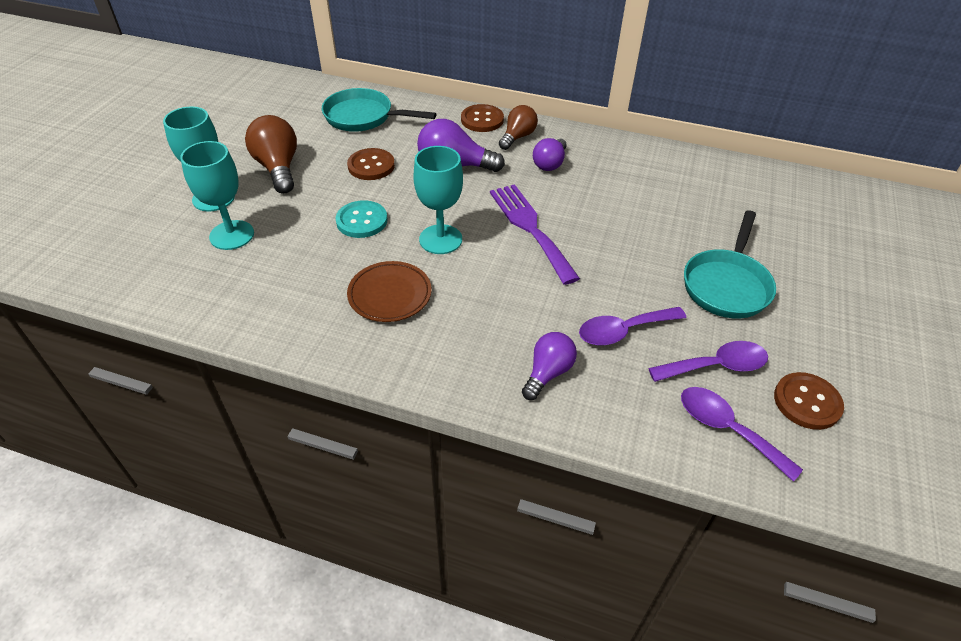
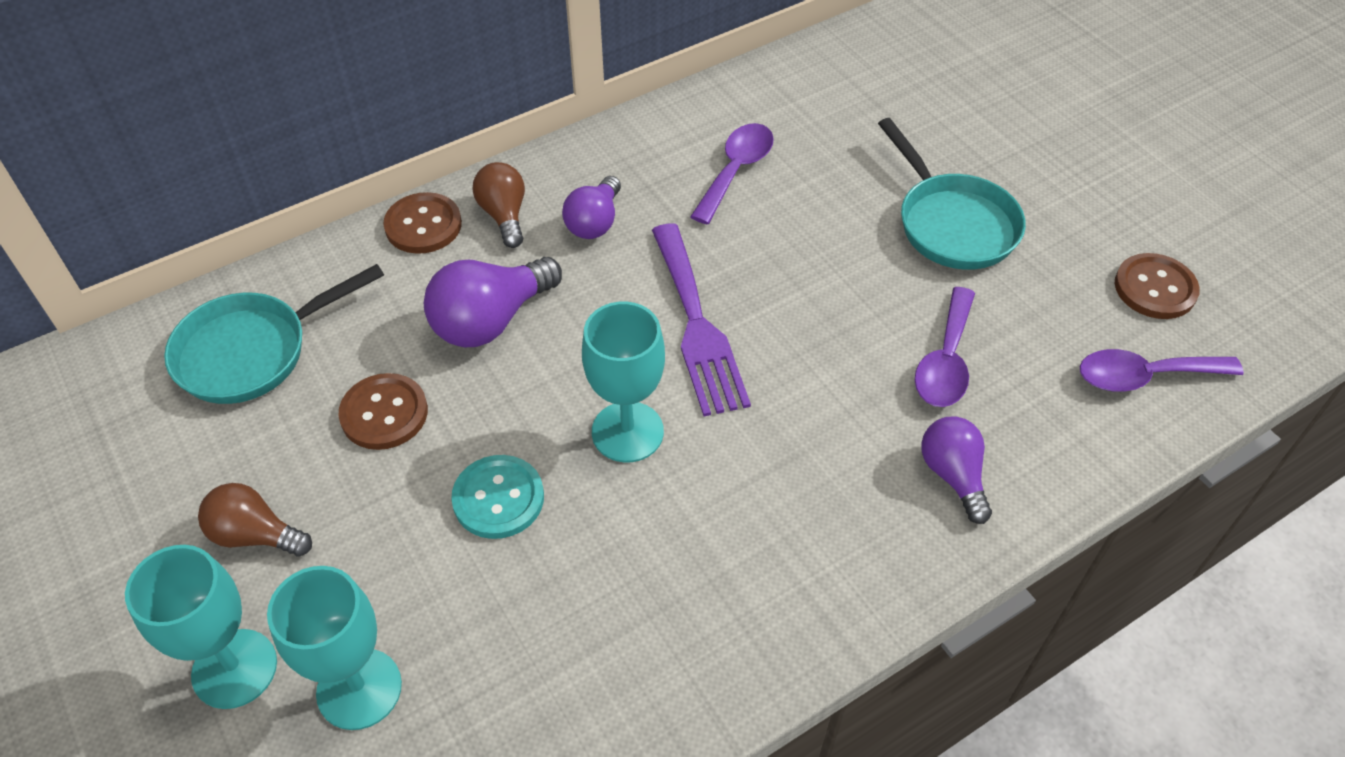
camera: 50 degrees left, 5 degrees up
brown light bulb [245,115,297,193] -> brown light bulb [198,483,312,557], size x0.65
brown plate [347,261,432,322] -> none
purple fork [490,184,580,285] -> purple fork turned 120 degrees counterclockwise [652,223,751,416]
purple light bulb [533,138,567,171] -> purple light bulb turned 45 degrees clockwise [562,176,621,239]
purple spoon [648,341,768,382] -> purple spoon moved to [690,123,774,225]

